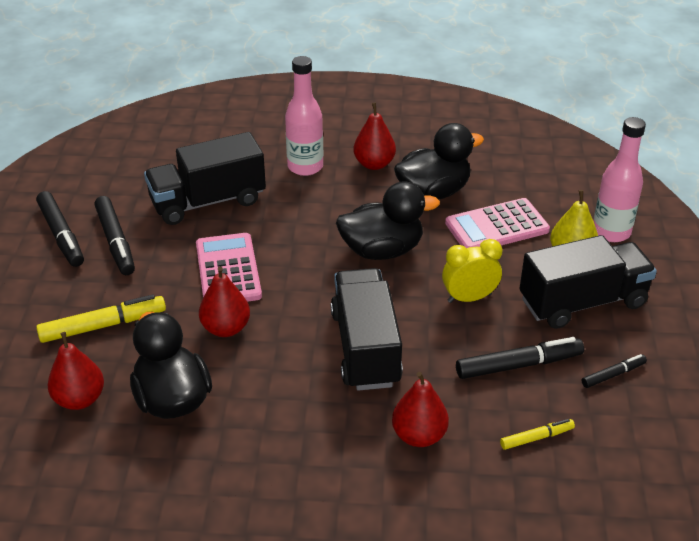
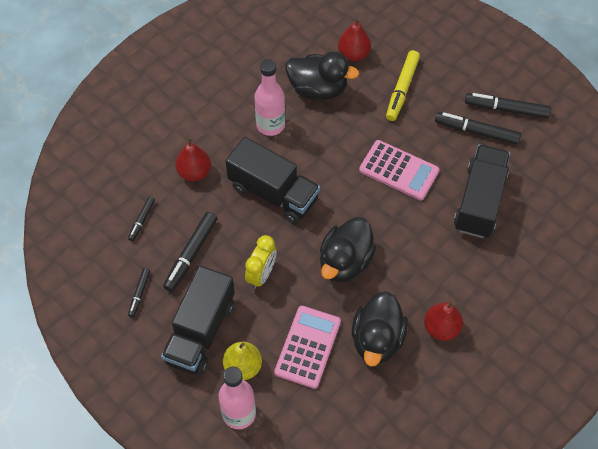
camera: 130 degrees right, 20 degrees up
red pear [199,266,250,337] -> none
pink bottle [285,56,323,176] -> pink bottle moved to [255,59,285,136]
yellow marker [500,419,575,450] -> black marker [128,197,155,241]

